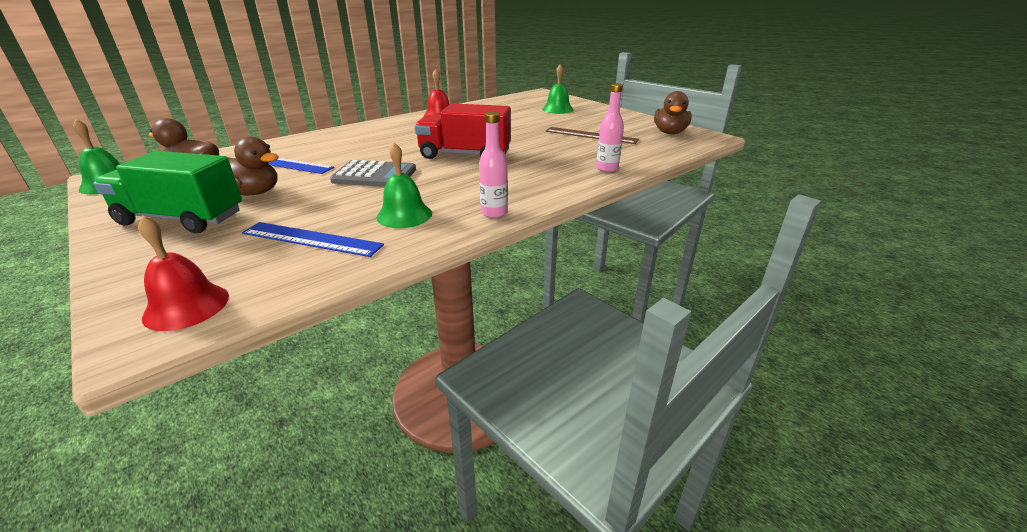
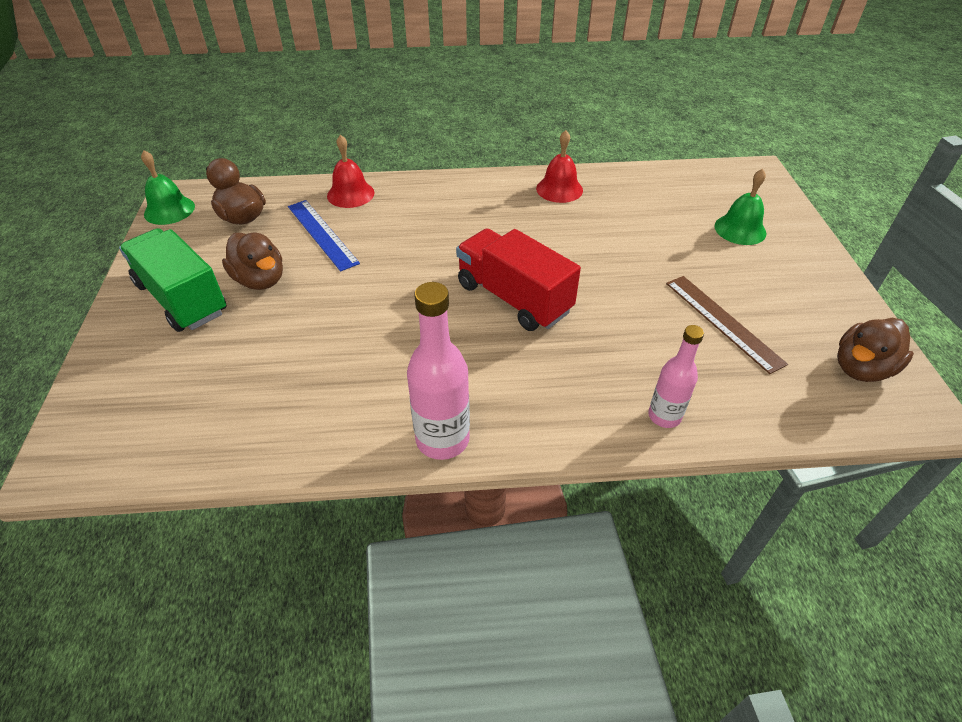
camera: 35 degrees right, 15 degrees up
red bell [138,215,229,331] -> red bell moved to [327,135,375,208]
blue ruler [242,222,384,257] -> none
grey calculator [330,160,416,187] -> none
green bell [376,142,432,228] -> none
pink bottle [479,112,508,218] -> pink bottle [407,282,470,460], size x1.57

